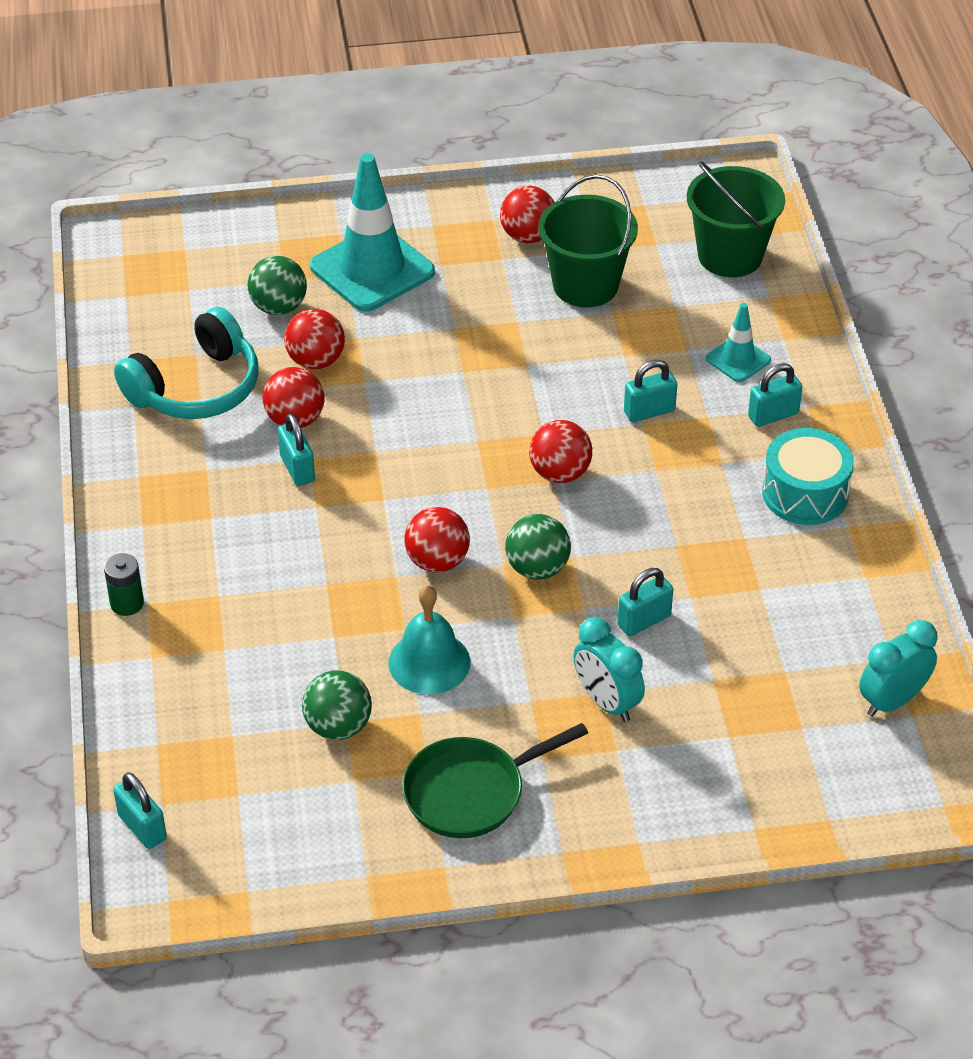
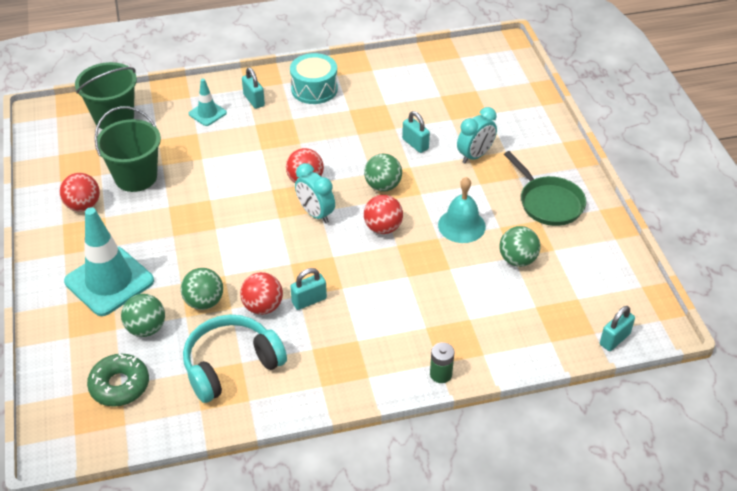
camera: 95 degrees left, 0 degrees up
turquoise headphones [114,307,258,419] -> turquoise headphones turned 75 degrees counterclockwise [183,315,287,403]
red ball [284,309,345,369] -> green ball [181,268,223,310]
turquoise padlock [624,360,677,422] -> none
turquoise clock [859,620,938,717] -> turquoise clock moved to [295,163,335,223]
none -> green donut [87,353,149,407]

